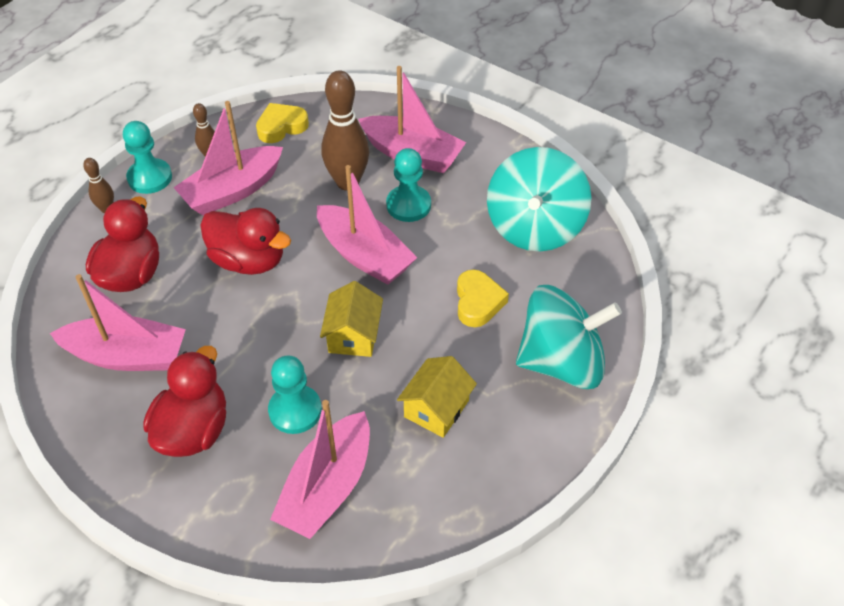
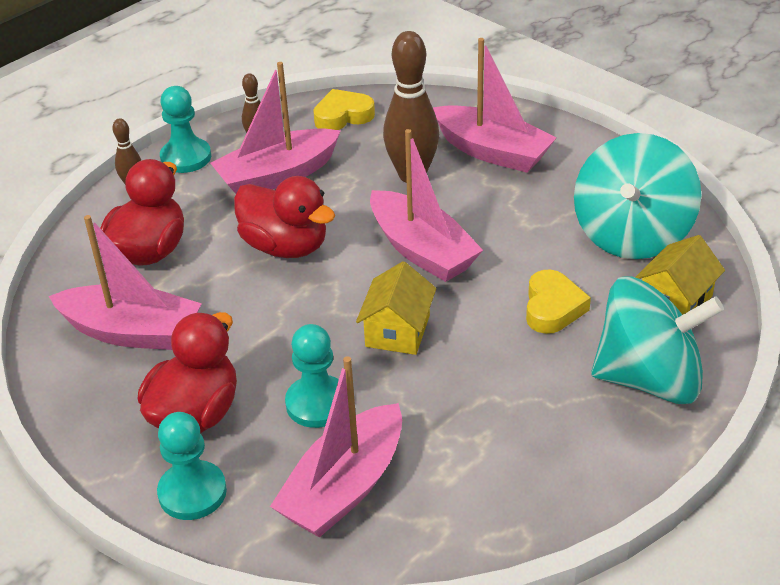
camera: 10 degrees right, 10 degrees down
turquoise pawn [386,148,431,222] -> turquoise pawn moved to [157,412,227,520]
yellow house [397,356,477,438] -> yellow house moved to [635,235,725,315]

